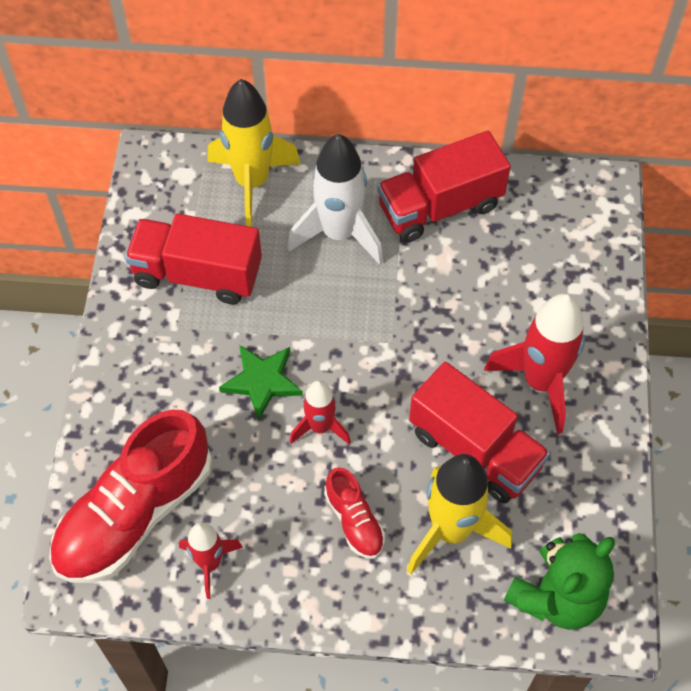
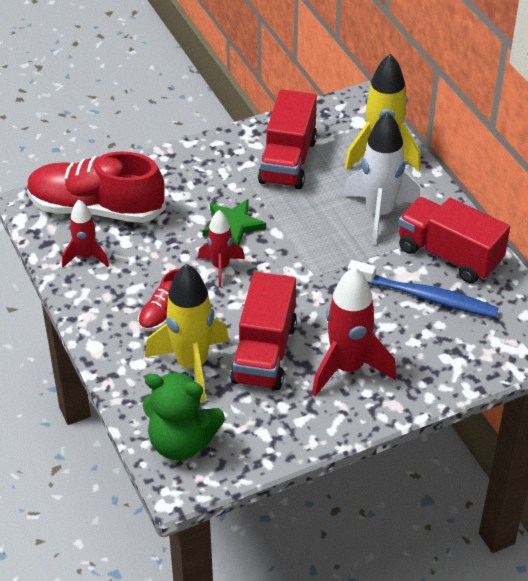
camera: 60 degrees right, 15 degrees down
red truck [125,214,262,304] -> red truck turned 150 degrees counterclockwise [258,89,317,189]
none -> blue toothbrush [348,260,499,318]

